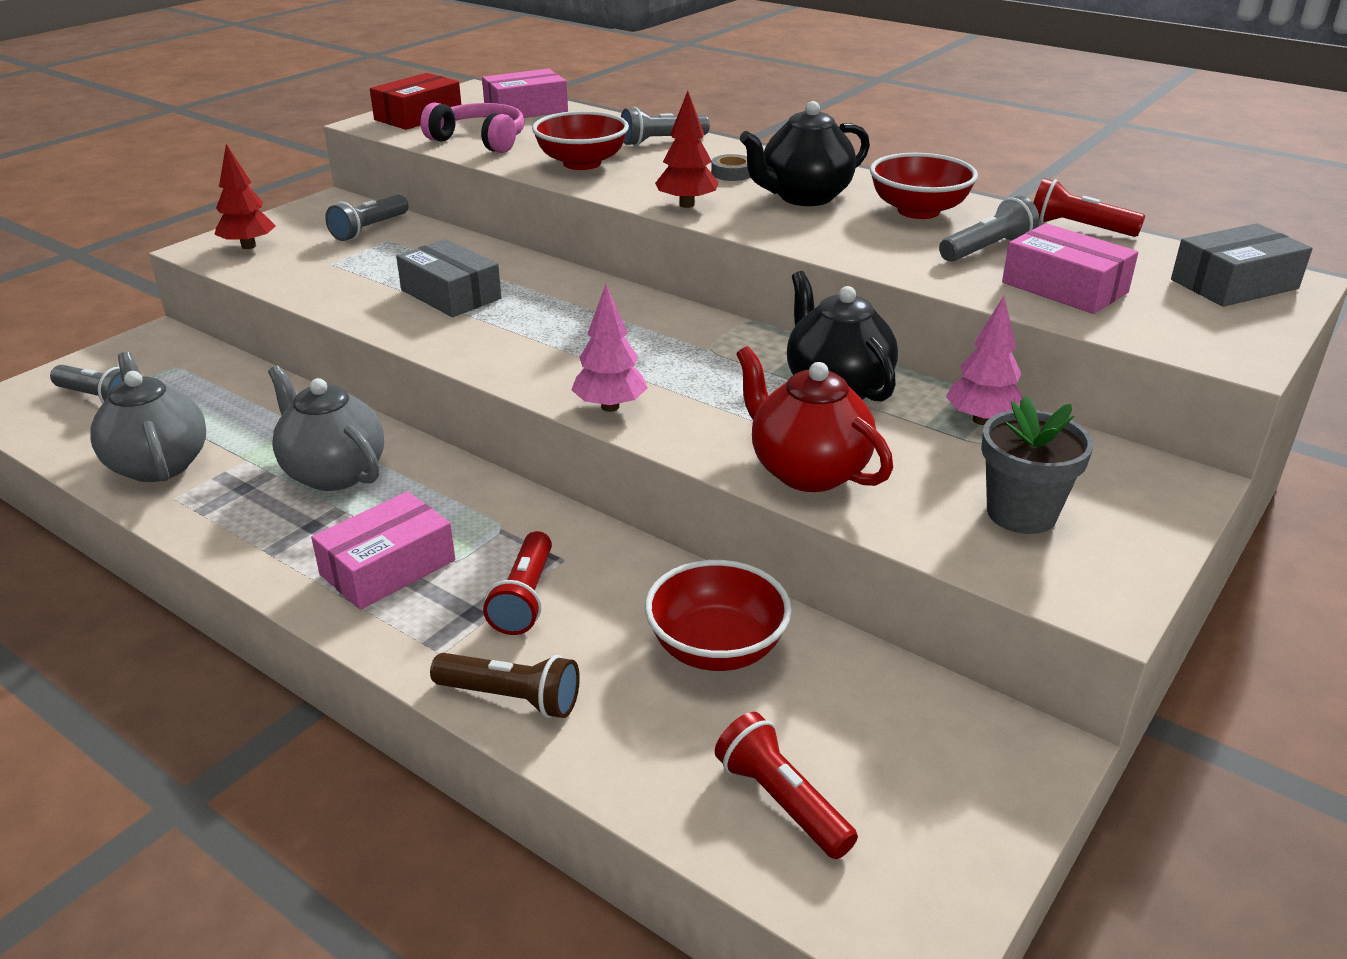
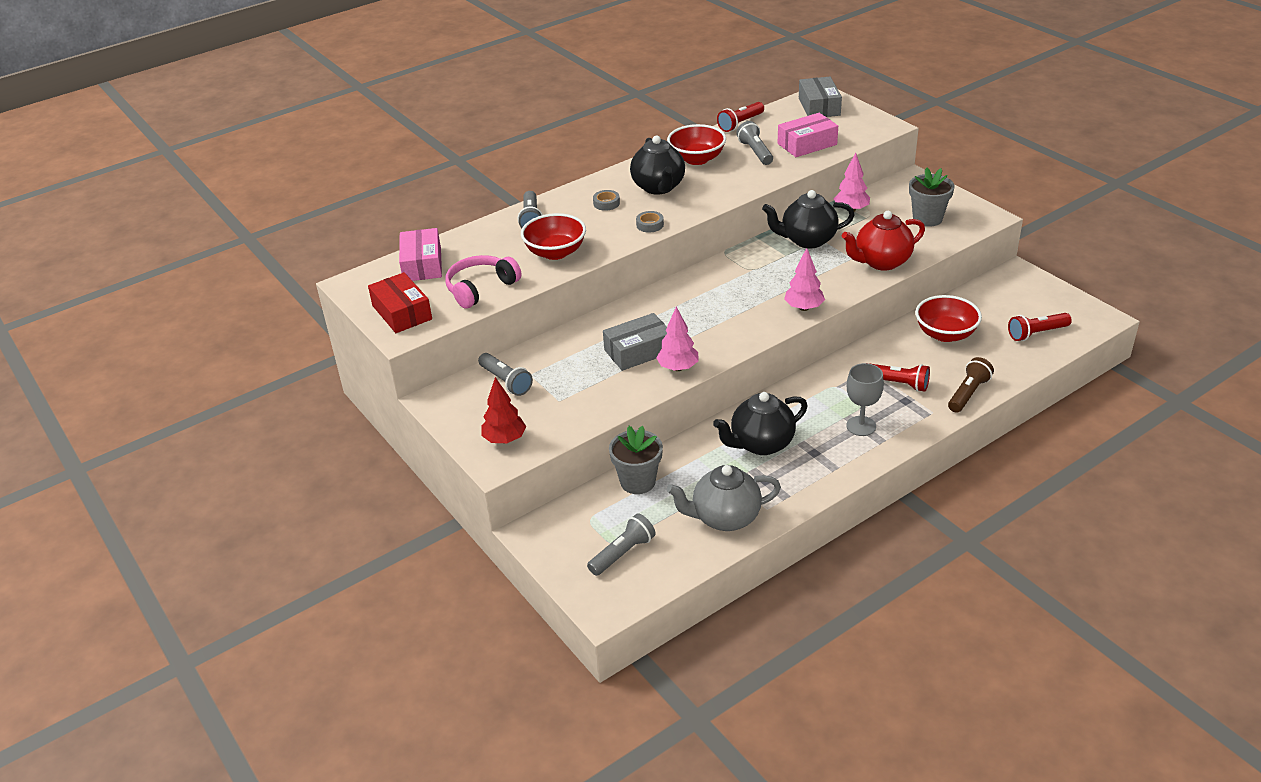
camera: 70 degrees left, 5 degrees up
grey teapot [268,366,384,491] -> black teapot [713,392,808,455]
pink box [311,491,455,610] -> grey goblet [846,363,884,436]
red tree [655,91,719,208] -> grey tape [636,211,664,233]
none -> grey flower pot [609,426,663,494]
none -> pink tree [656,307,699,371]

